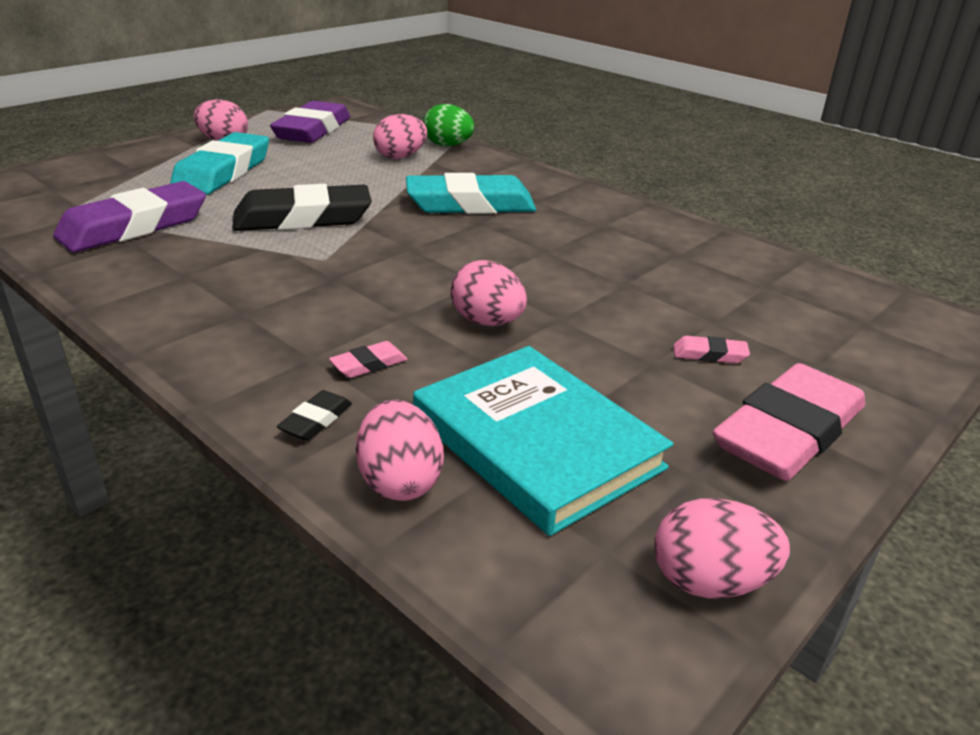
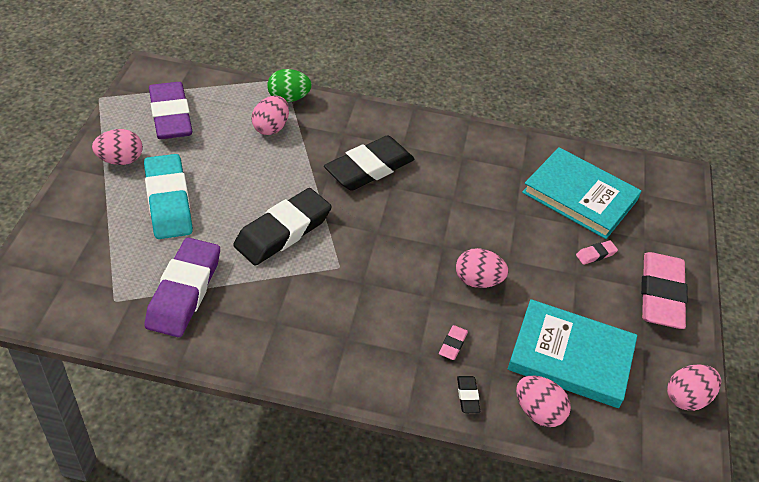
camera: 35 degrees left, 15 degrees up
turquoise eraser [406,173,536,214] -> black eraser [324,135,414,191]
none -> turquoise book [522,147,641,239]

